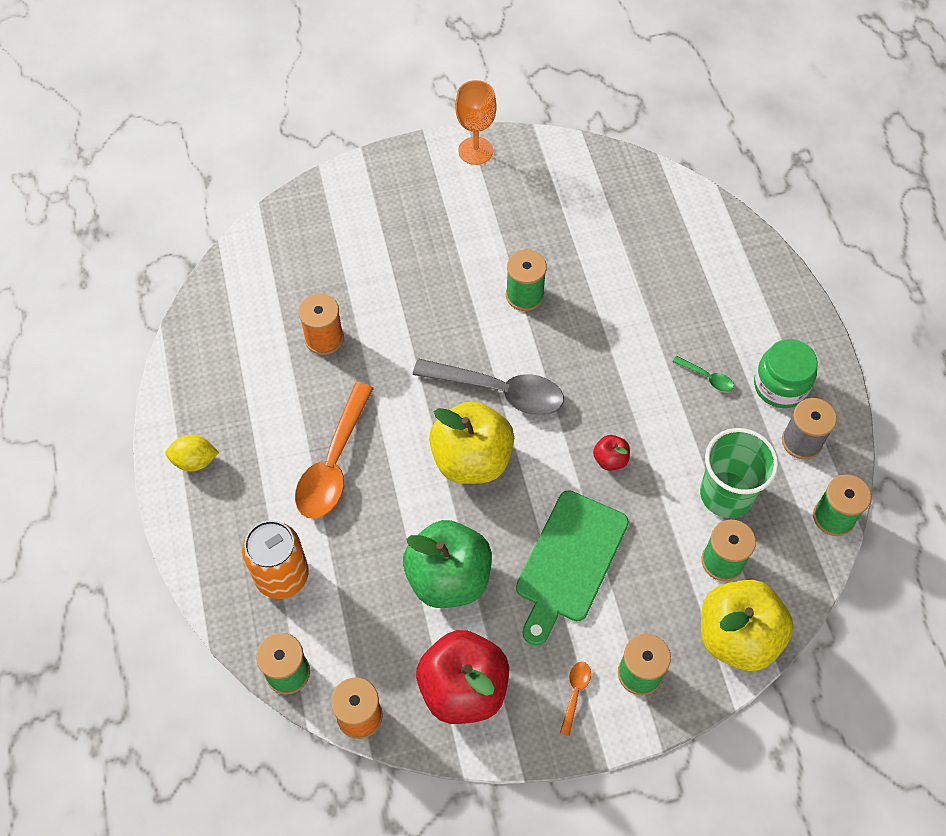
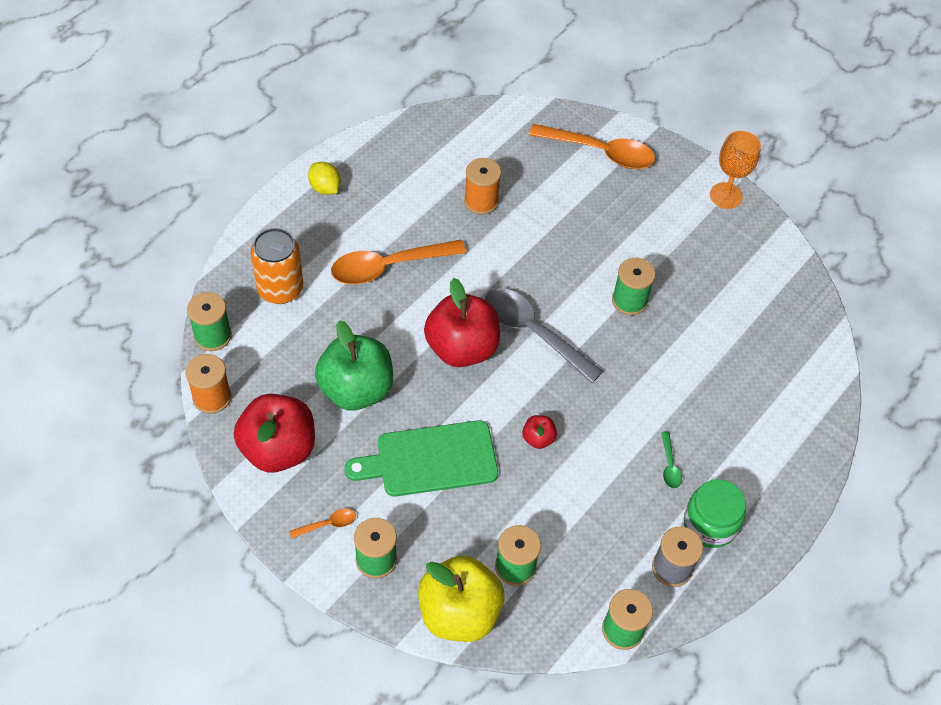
camera: 50 degrees right, 5 degrees down
grey spoon [413,359,564,415] -> grey spoon turned 150 degrees clockwise [485,288,603,383]
yellow apple [429,401,514,484] -> red apple [424,278,500,367]
green cup [700,428,778,518] -> none
none -> orange spoon [529,124,655,169]

